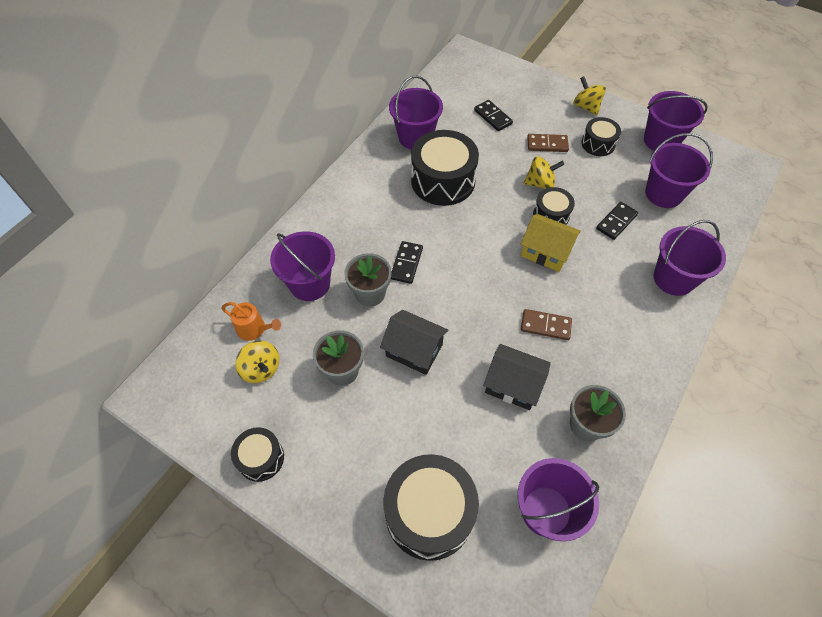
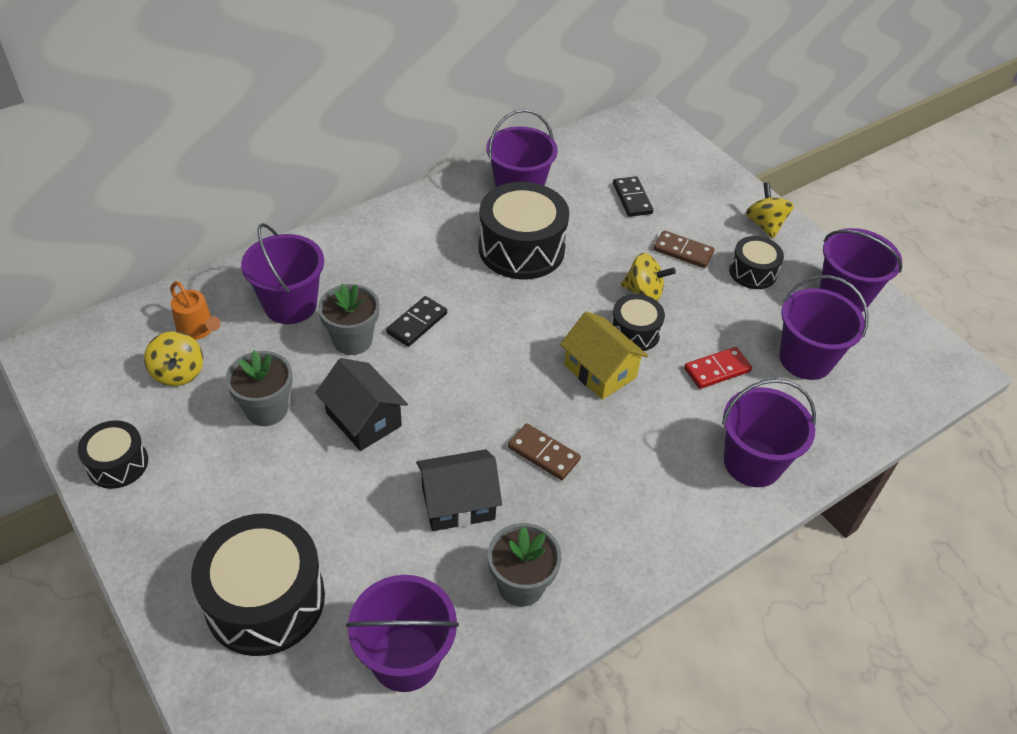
camera: 20 degrees right, 10 degrees down
black house [483,344,551,410] -> black house turned 60 degrees counterclockwise [416,449,502,531]
black domino [596,202,638,240] -> red domino [684,347,752,389]

